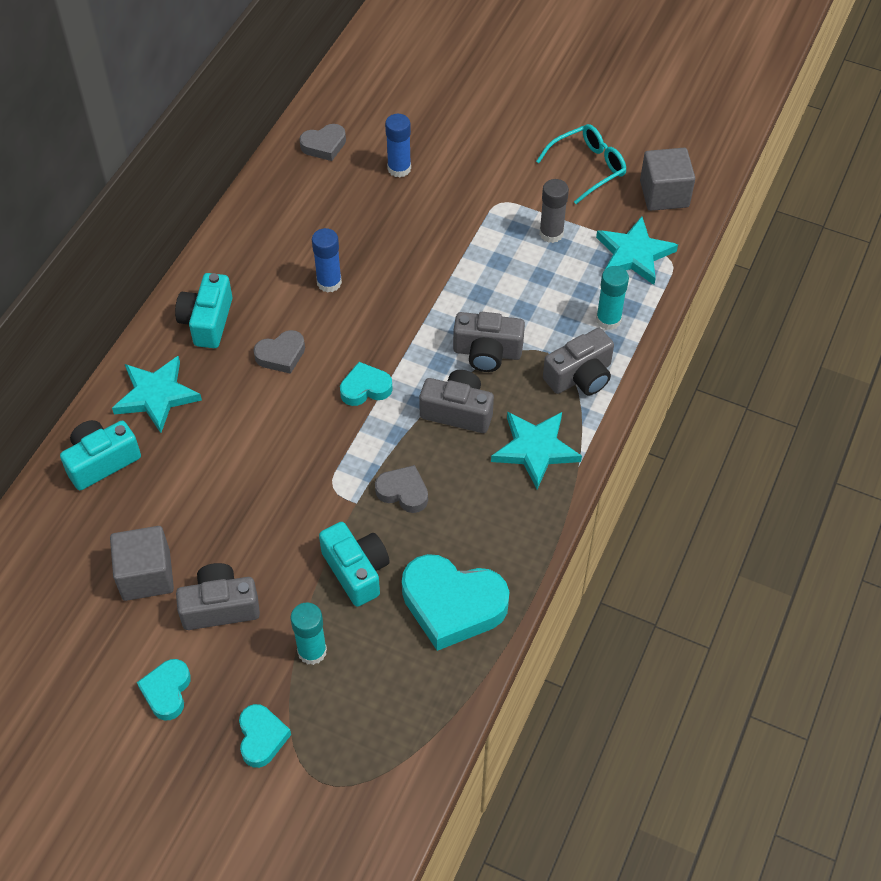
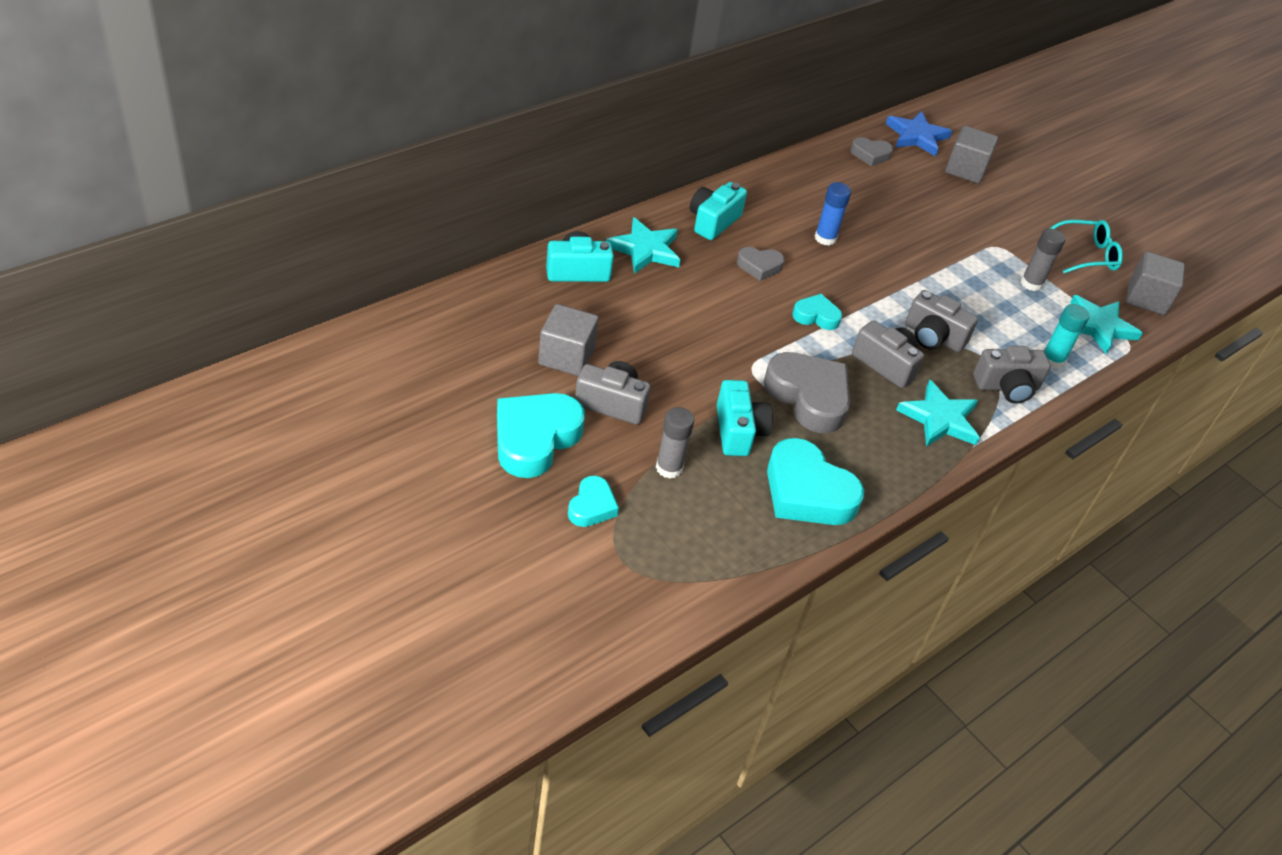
camera: 20 degrees right, 10 degrees down
turquoise heart [137,659,191,720] -> turquoise heart [497,393,585,478], size x1.87
turquoise glue stick [291,603,327,665] -> grey glue stick [656,407,694,479]
grey heart [375,465,428,513] -> grey heart [764,352,850,433], size x1.87
blue glue stick [385,114,411,178] -> none
none -> blue star [886,111,952,156]
none -> grey cube [945,126,998,184]

